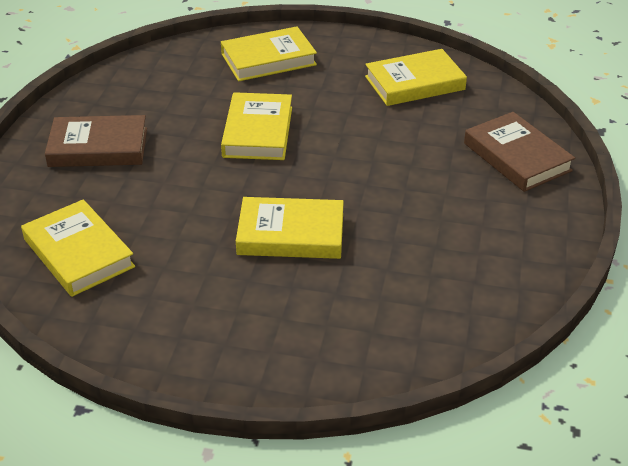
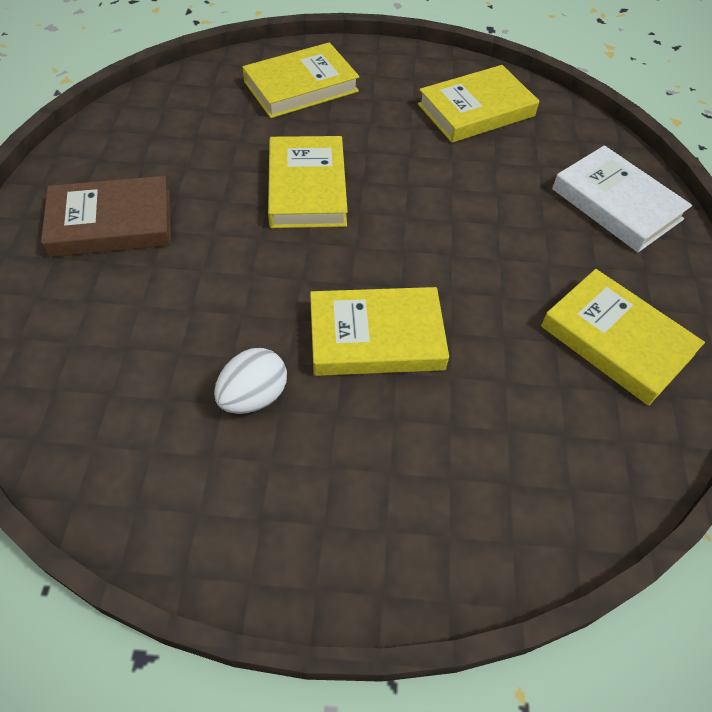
camera: 10 degrees left, 15 degrees up
yellow book [21,199,135,297] -> yellow book moved to [541,269,705,406]
brown book [464,112,575,192] -> white book [552,145,692,252]
none -> white egg [214,348,287,414]

